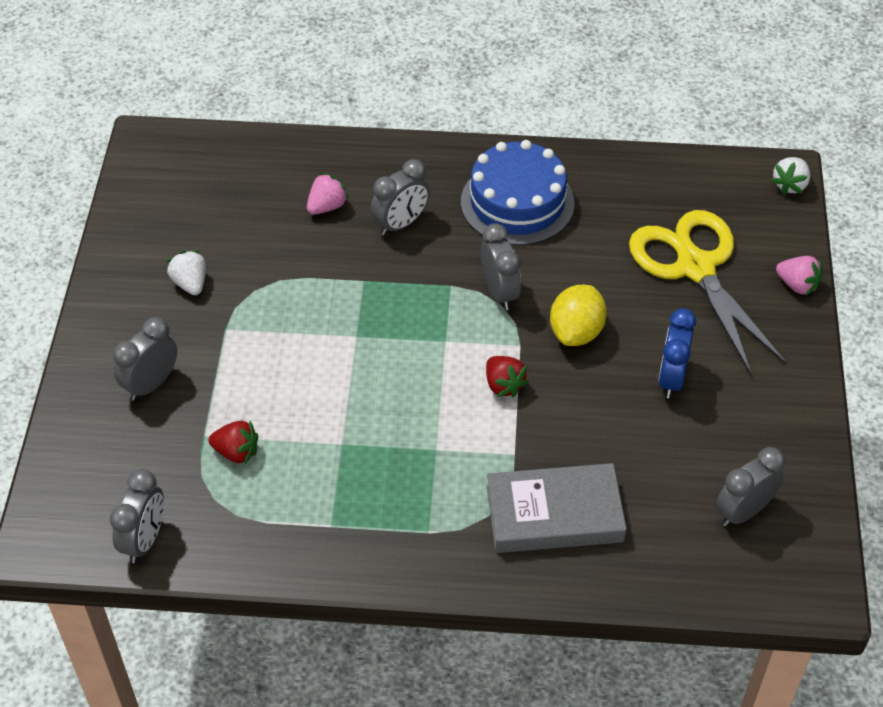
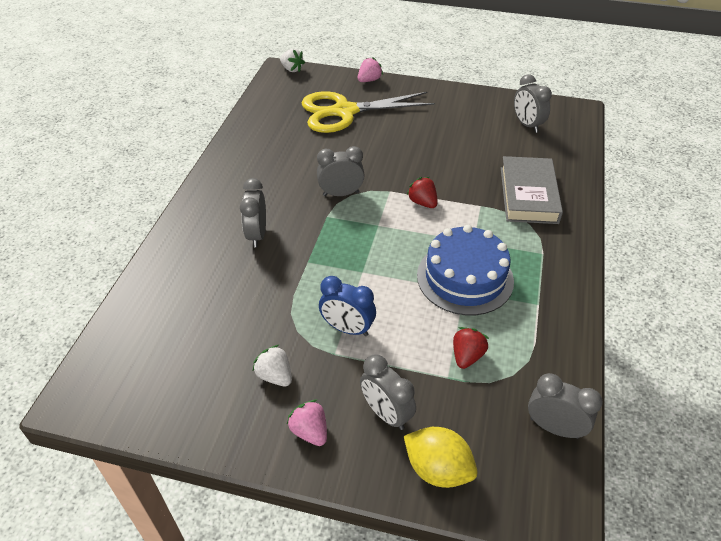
camera: 80 degrees left, 5 degrees down
white strawberry [167,250,206,295] -> white strawberry turned 60 degrees clockwise [253,345,292,387]
pink strawberry [307,173,349,215] -> pink strawberry moved to [286,400,327,446]
grey clock [371,159,430,236] -> grey clock turned 150 degrees counterclockwise [240,178,266,247]
blue cake [461,140,575,245] -> blue cake moved to [417,225,514,315]
red strawberry [486,356,529,398] -> red strawberry turned 105 degrees counterclockwise [406,177,438,208]
yellow lemon [550,285,607,346] -> yellow lemon moved to [404,427,477,488]
blue clock [658,308,696,398] -> blue clock moved to [319,276,376,336]

